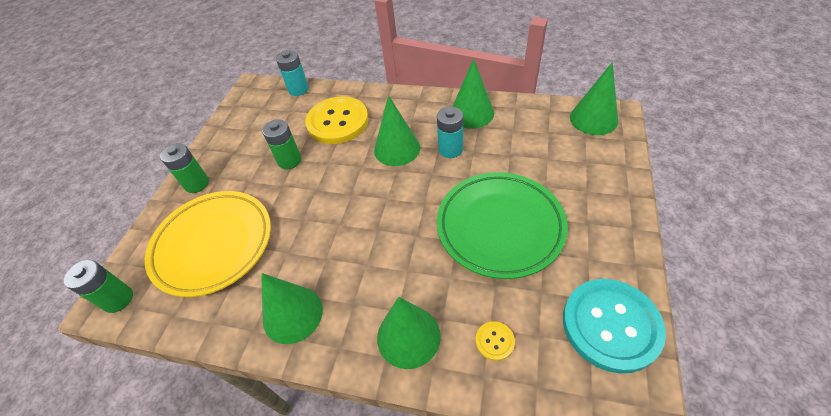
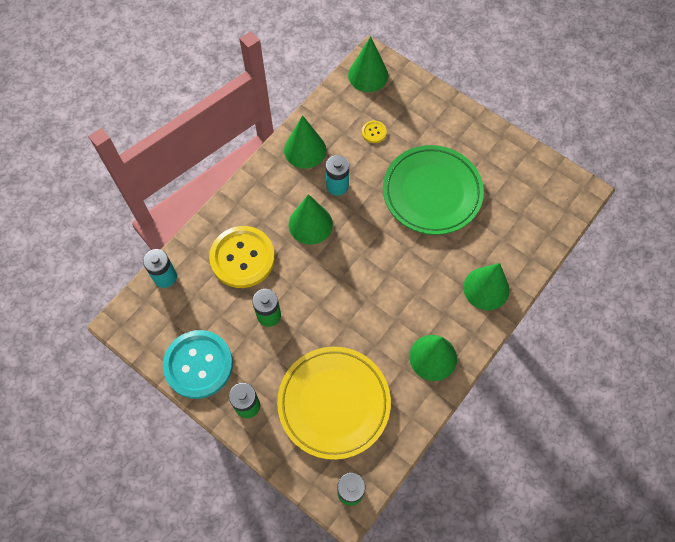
camera: 70 degrees left, 15 degrees up
yellow button [475,321,515,361] -> yellow button moved to [362,120,387,143]
turquoise button [563,279,666,373] -> turquoise button moved to [163,330,233,399]

